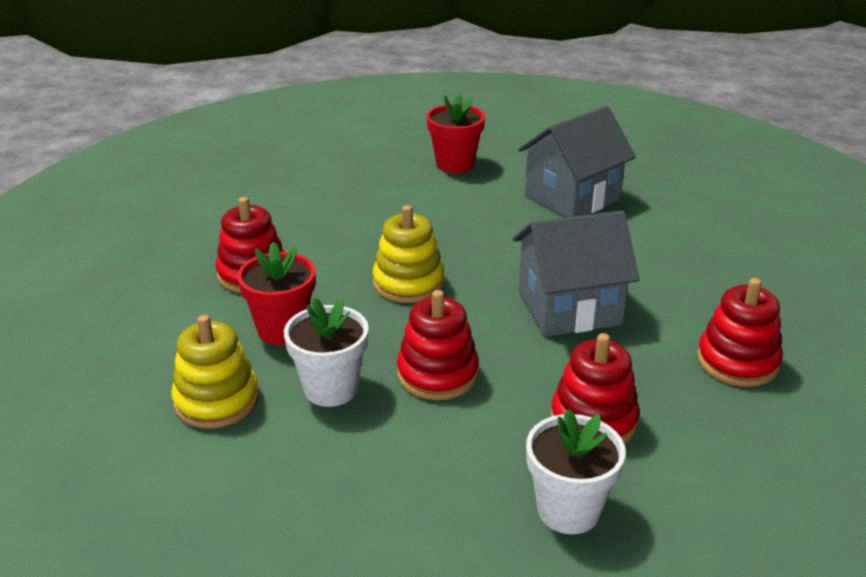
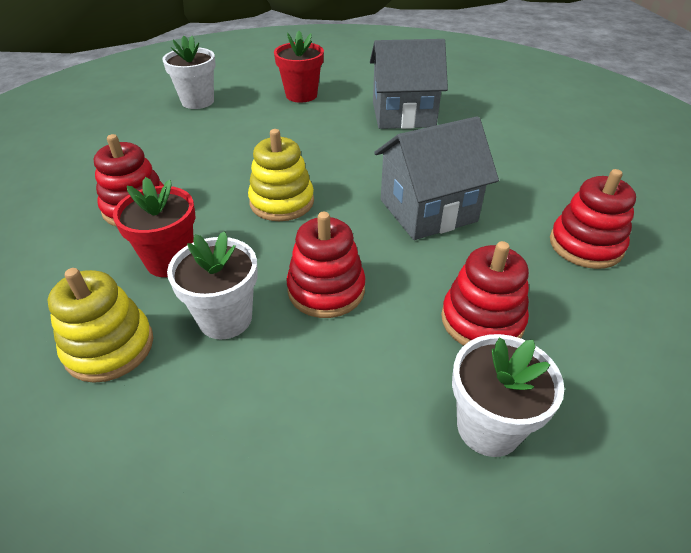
camera: 10 degrees left, 10 degrees up
grey house [518,106,636,218] -> grey house turned 45 degrees clockwise [370,39,448,129]
none -> white flower pot [162,36,216,109]

